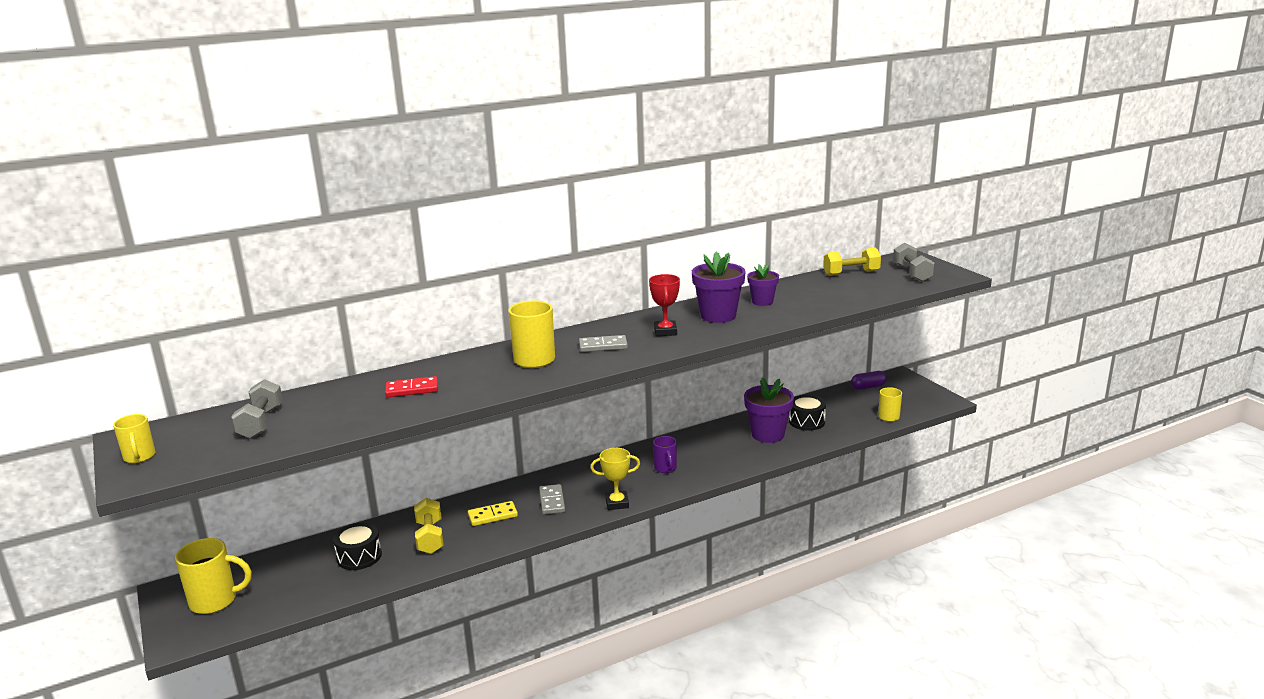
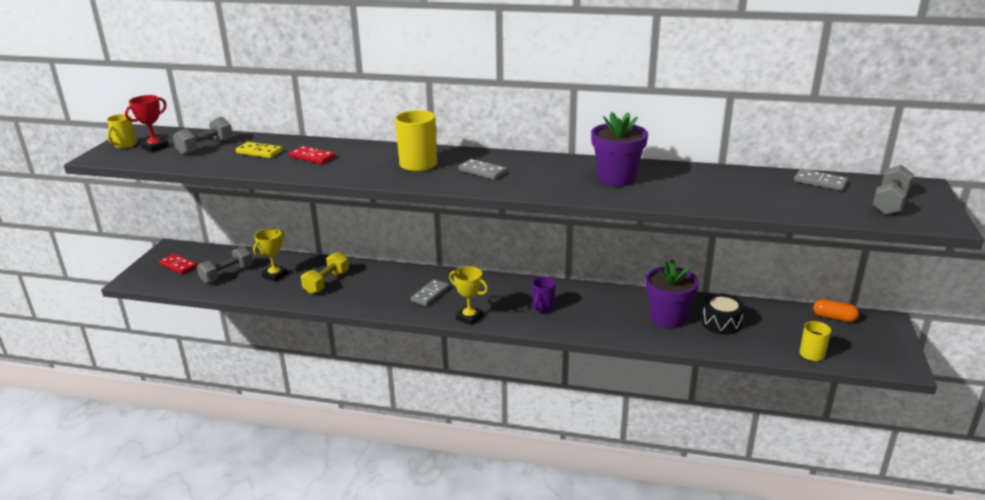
camera: 40 degrees right, 5 degrees up
yellow mug [175,538,252,614] -> red domino [159,254,197,274]
black drum [333,522,382,570] -> yellow trophy [253,228,288,282]
yellow domino [468,501,518,526] -> yellow domino moved to [236,142,282,158]
red trophy [649,274,680,336] -> red trophy moved to [125,95,169,152]
purple flower pot [747,264,779,306] -> none
yellow dumbbell [823,248,881,276] -> grey domino [794,169,848,191]
purple capsule [851,371,887,389] -> orange capsule [813,299,859,322]
none -> grey dumbbell [197,246,253,284]

